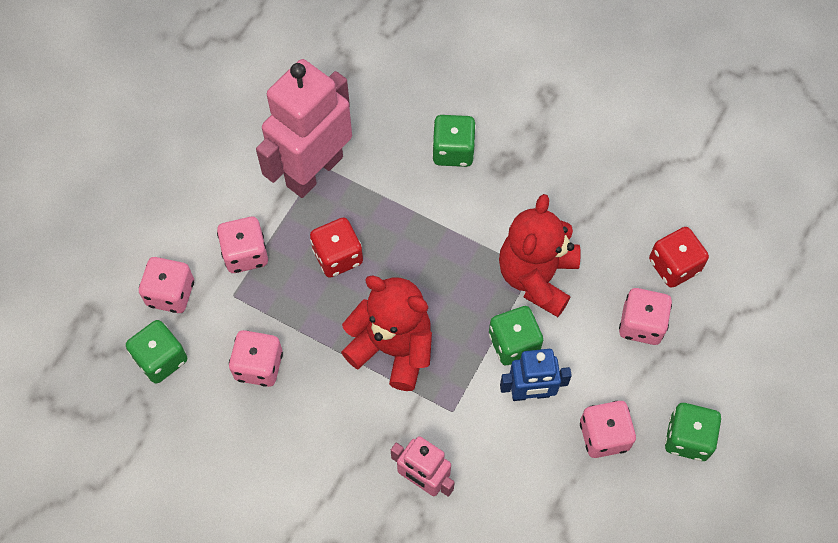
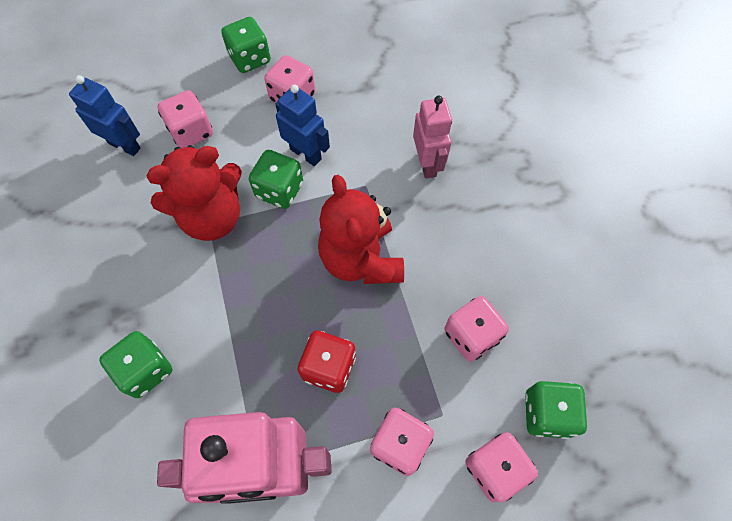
camera: 135 degrees left, 0 degrees up
red dice [649,227,709,288] -> blue robot [69,75,141,156]

